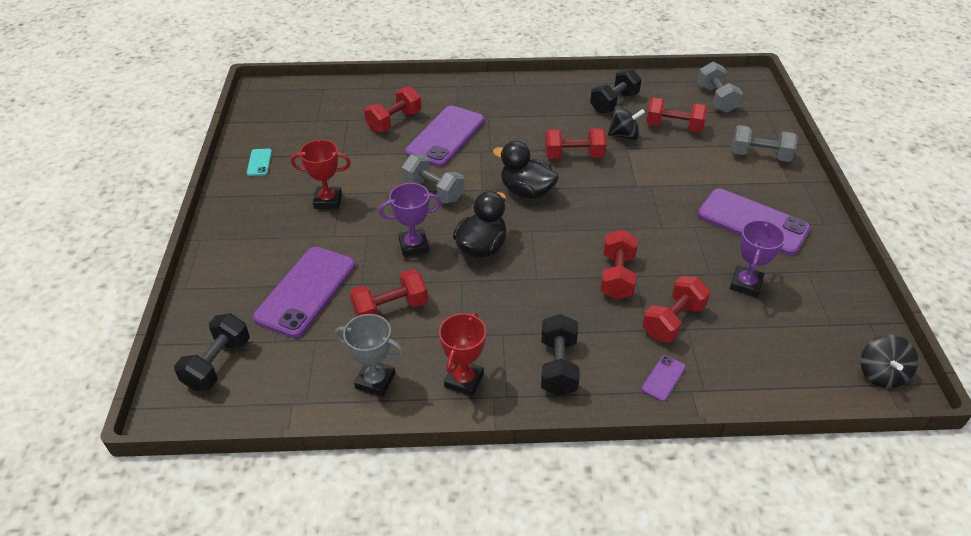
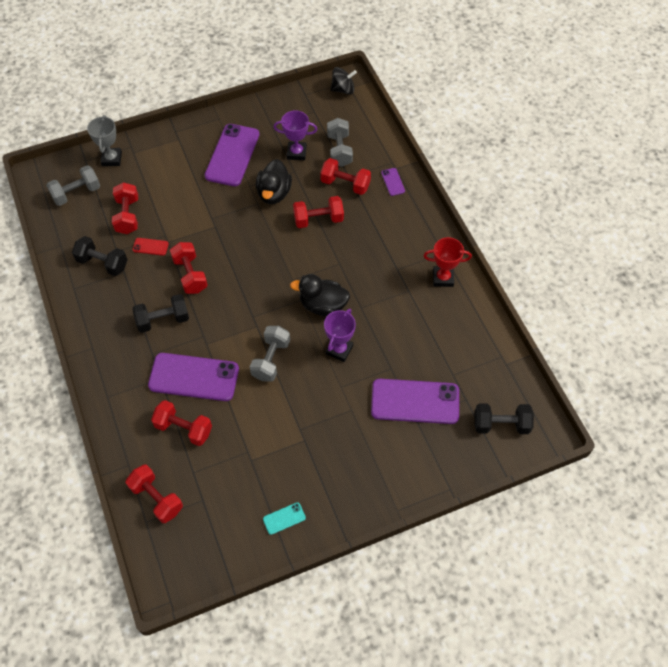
camera: 110 degrees left, 15 degrees up
red trophy [291,140,351,209] -> none
grey trophy [335,314,404,397] -> grey trophy moved to [87,115,122,166]
red dumbbell [350,269,428,317] -> red dumbbell moved to [126,464,183,523]
purple trophy [379,183,442,257] -> purple trophy turned 60 degrees clockwise [324,309,356,362]
black duck [493,141,559,199] -> black duck moved to [256,159,292,204]
black dumbbell [541,314,580,396] -> black dumbbell moved to [133,294,189,333]
black spinning top [608,106,645,140] -> red phone [132,238,169,256]
purple phone [641,355,686,402] -> purple phone turned 60 degrees clockwise [381,168,405,196]
grey dumbbell [731,125,798,162] -> grey dumbbell moved to [327,118,353,167]

